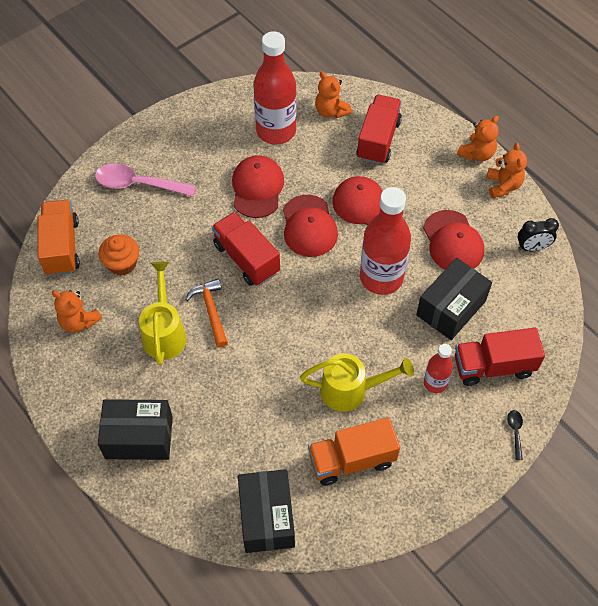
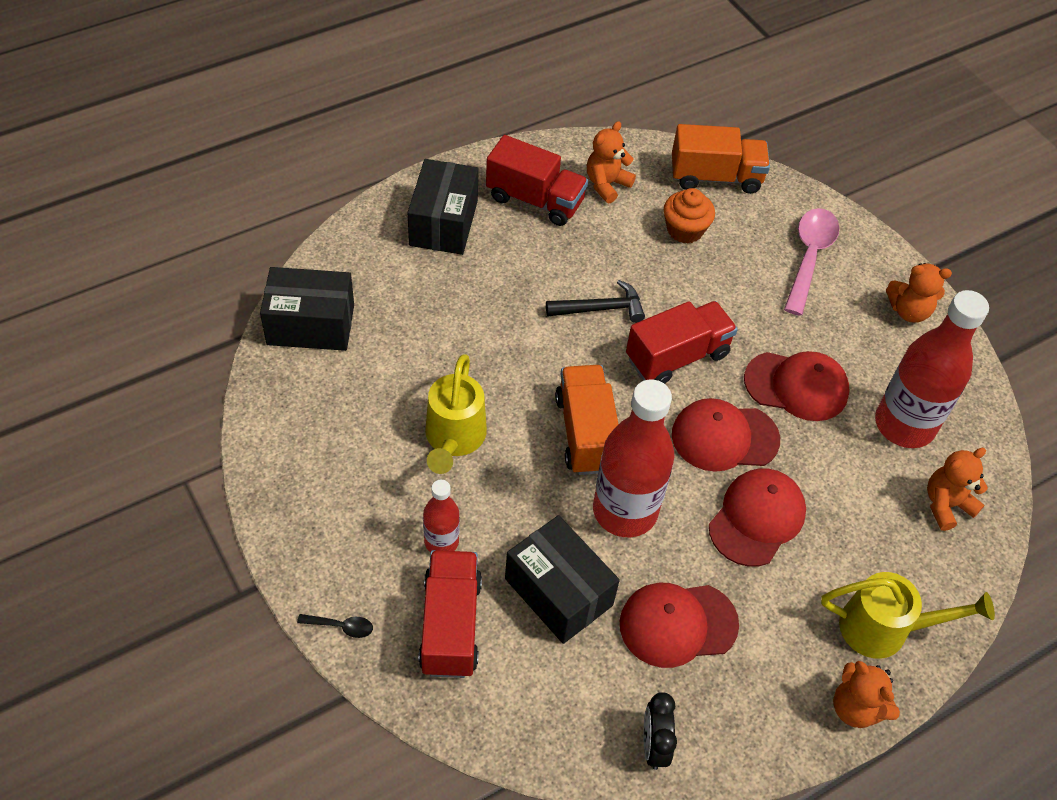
camera: 95 degrees right, 5 degrees down
yellow watering can [139,262,186,365] -> yellow watering can moved to [821,572,995,659]
orange hammer [185,279,228,348] -> black hammer [546,280,645,323]
orange truck [308,417,400,486] -> orange truck moved to [555,365,618,475]
red truck [356,95,402,165] -> red truck moved to [486,135,588,226]
orange teddy bear [487,143,527,198] -> orange teddy bear moved to [886,263,952,322]

